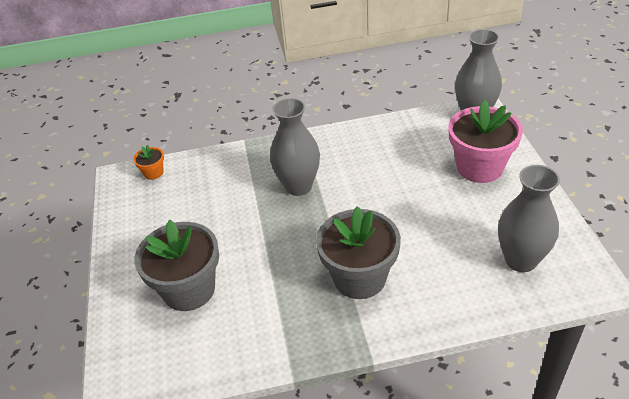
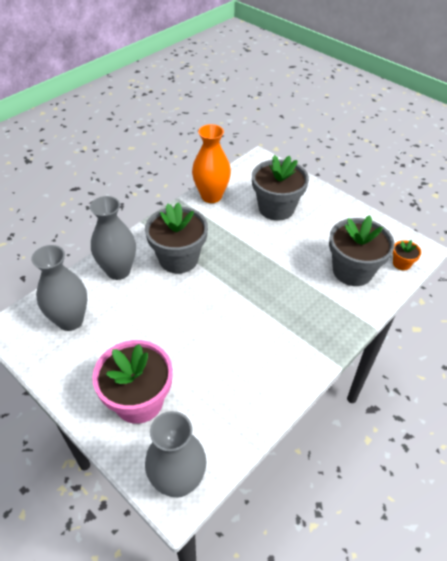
camera: 140 degrees right, 5 degrees up
grey vase [270,98,320,196] -> grey vase moved to [90,196,136,280]
none -> orange vase [192,124,231,203]
none -> grey flower pot [329,215,395,286]

